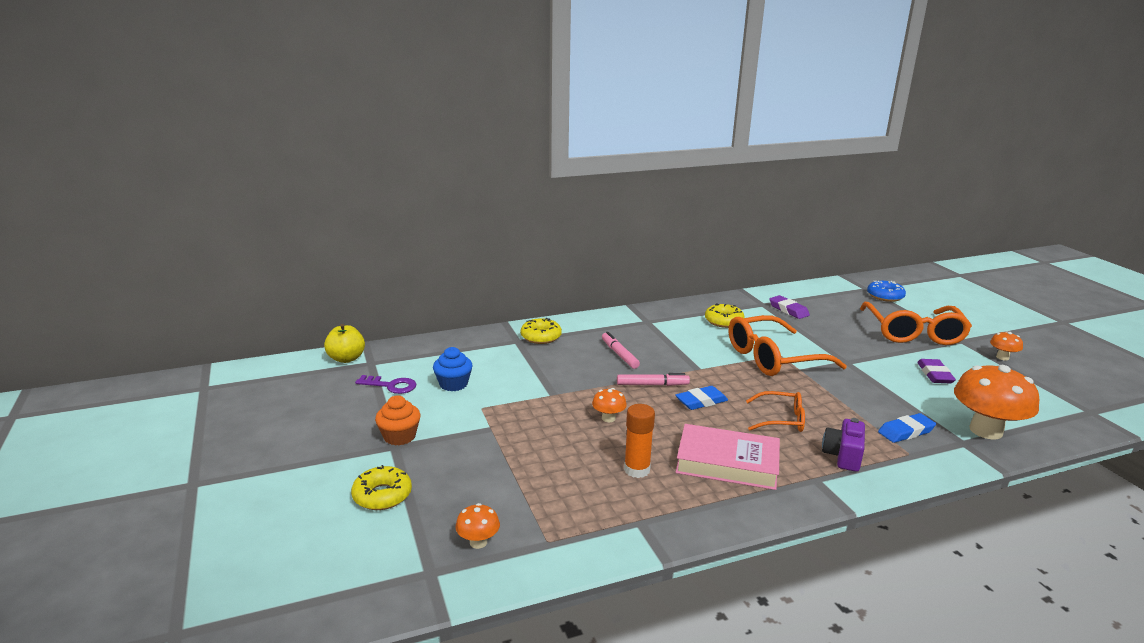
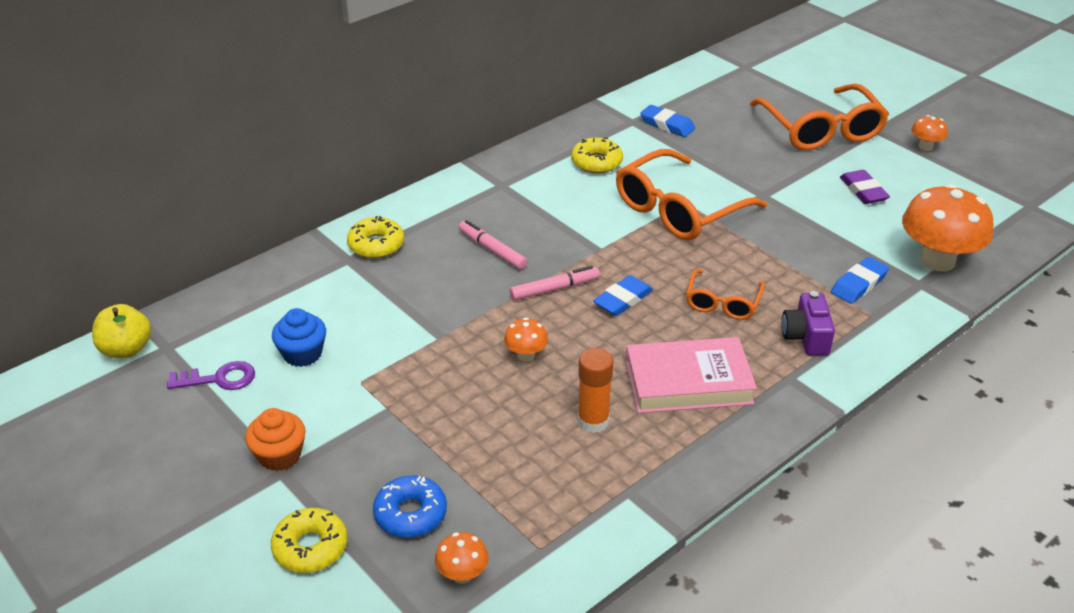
camera: 20 degrees left, 15 degrees up
orange glasses [746,391,805,432] -> orange glasses turned 120 degrees clockwise [686,269,765,320]
purple eraser [769,295,810,319] -> blue eraser [640,105,695,137]
blue donut [867,281,906,302] -> blue donut moved to [373,476,447,538]

